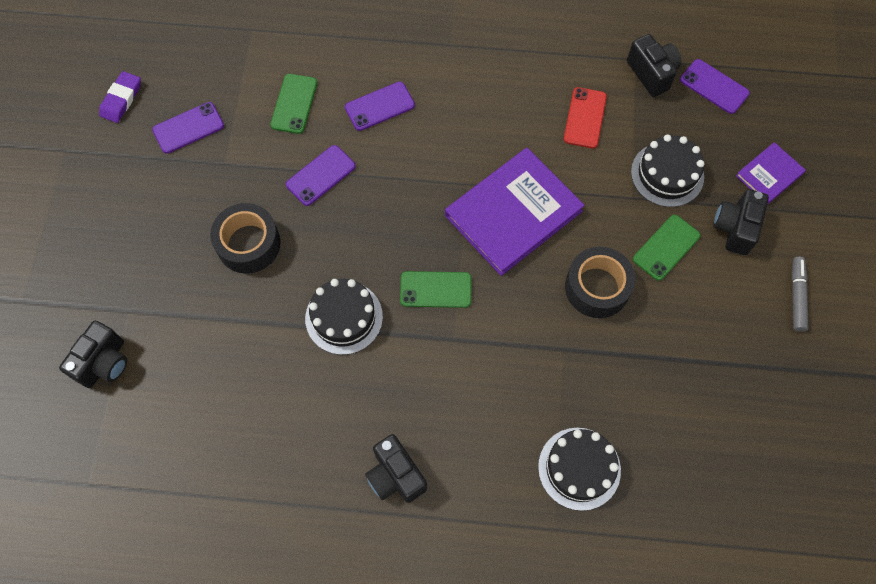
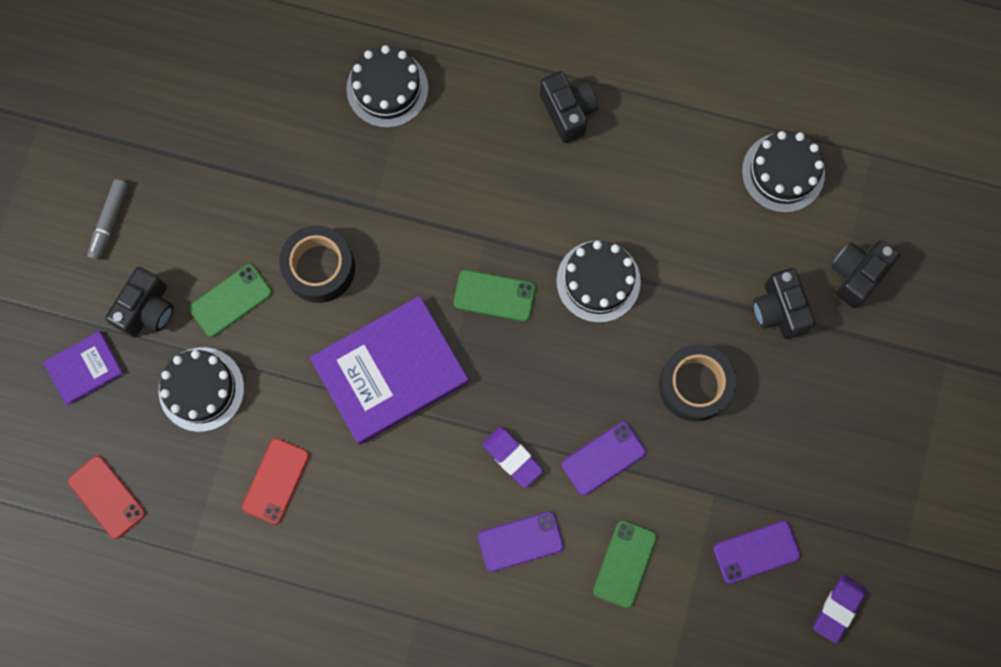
camera: 170 degrees left, 10 degrees up
black camera [627,34,681,97] -> black camera moved to [753,268,815,339]
purple phone [680,59,750,114] -> red phone [68,456,146,539]
none -> purple eraser [482,426,543,488]
none -> black cake [742,131,825,213]

